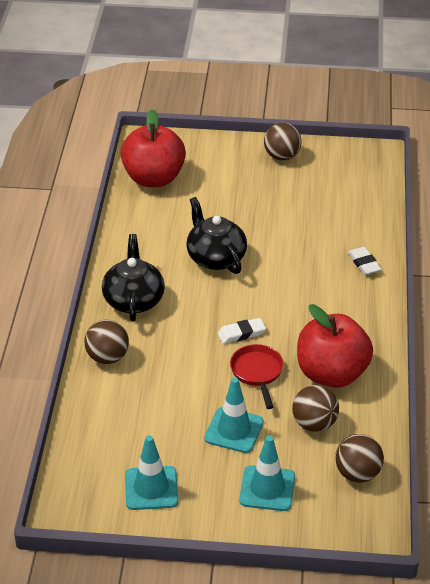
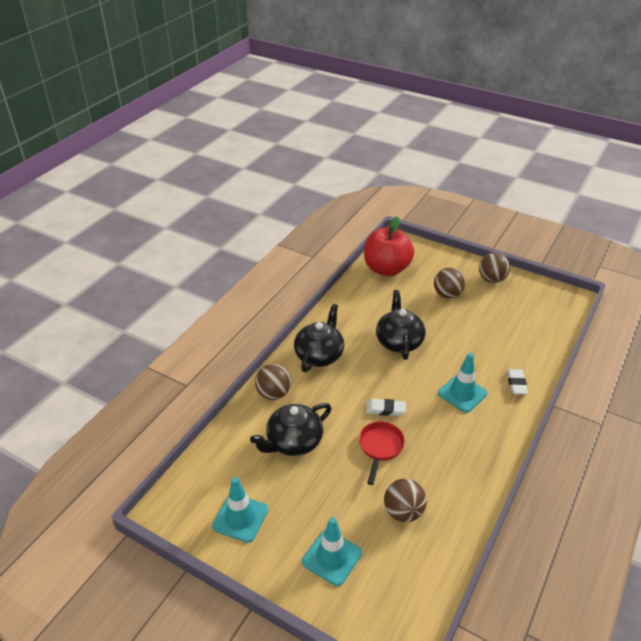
camera: 25 degrees right, 0 degrees up
turquoise traffic cone [205,378,264,453] -> turquoise traffic cone moved to [438,353,487,413]
red apple [297,304,373,388] -> none
brown ball [335,434,384,482] -> brown ball moved to [434,268,465,299]
none -> black teapot [250,403,331,456]

